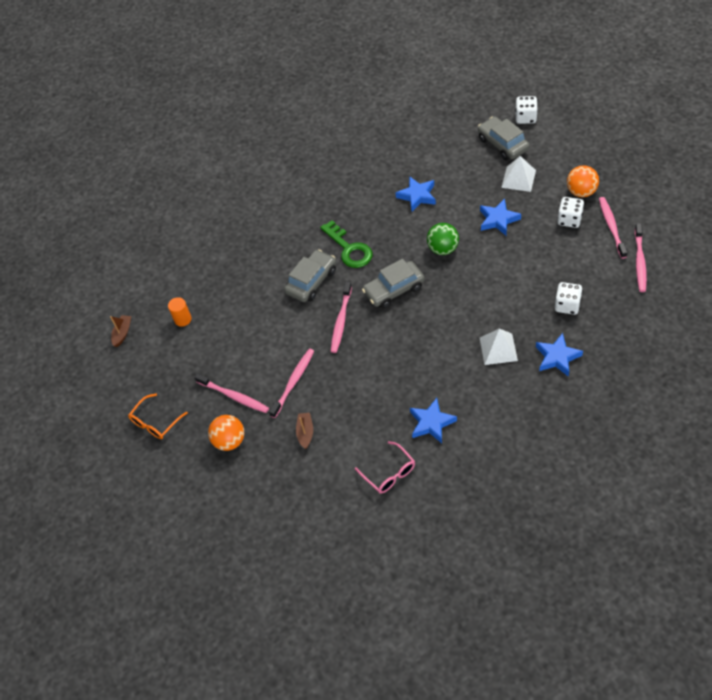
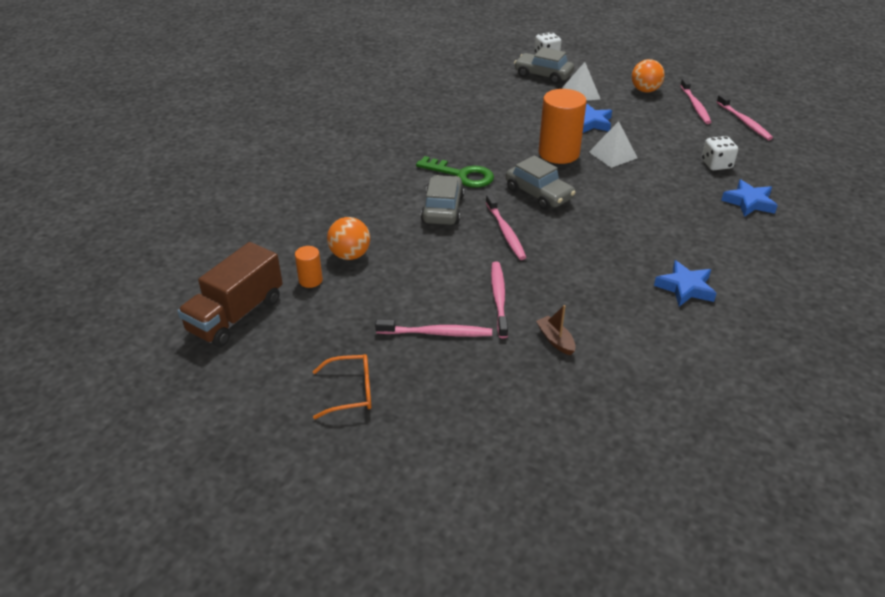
camera: 35 degrees left, 15 degrees down
brown boat [110,315,131,347] -> brown truck [177,242,283,347]
orange glasses [128,393,188,439] -> orange glasses turned 105 degrees counterclockwise [313,354,371,419]
orange ball [208,415,244,451] -> orange ball moved to [327,217,370,260]
pink glasses [355,441,415,494] -> none
grey car [362,259,425,308] -> grey car turned 75 degrees counterclockwise [506,155,576,210]
blue star [396,177,436,212] -> none
green ball [427,223,459,255] -> orange cylinder [539,89,587,164]
white pyramid [480,328,518,365] -> white pyramid moved to [589,121,638,168]
white dice [557,197,584,228] -> none
pink toothbrush [599,197,628,259] -> pink toothbrush turned 150 degrees counterclockwise [680,78,711,124]

